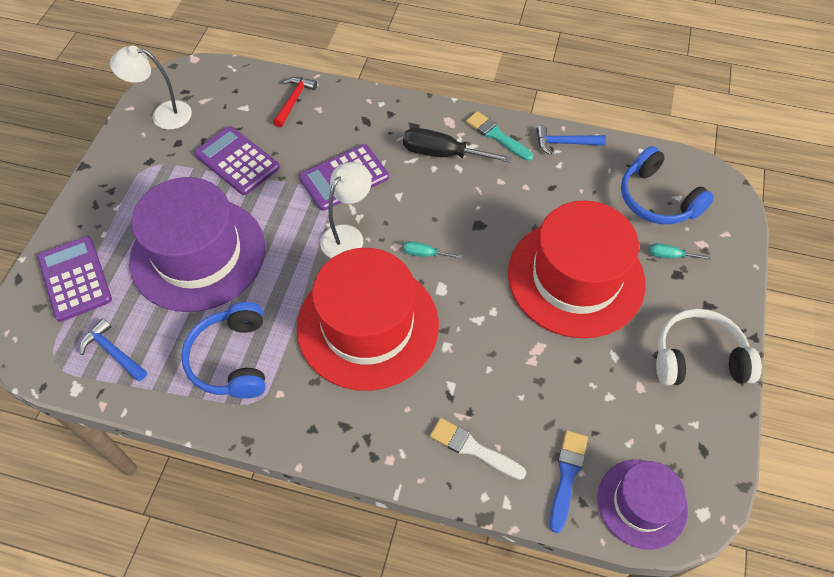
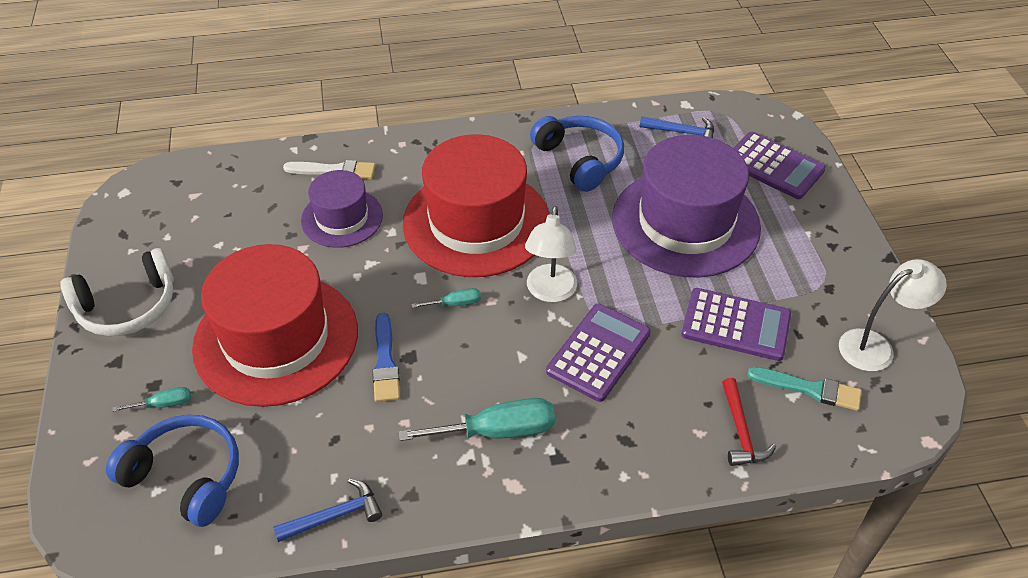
camera: 155 degrees right, 10 degrees down
black screwdriver [403,128,512,163] -> turquoise screwdriver [398,398,555,441]
turquoise brush [466,111,533,161] -> turquoise brush moved to [747,367,862,411]
blue brush [550,430,588,533] -> blue brush moved to [372,313,400,402]
purple hat [597,460,688,550] -> purple hat moved to [301,170,383,248]

